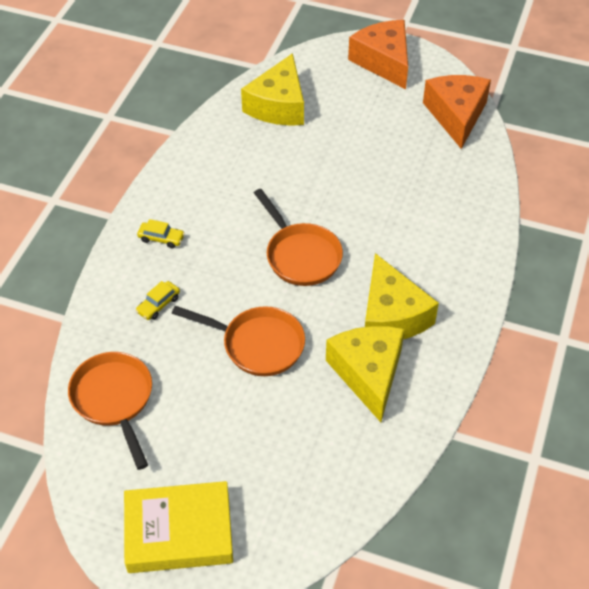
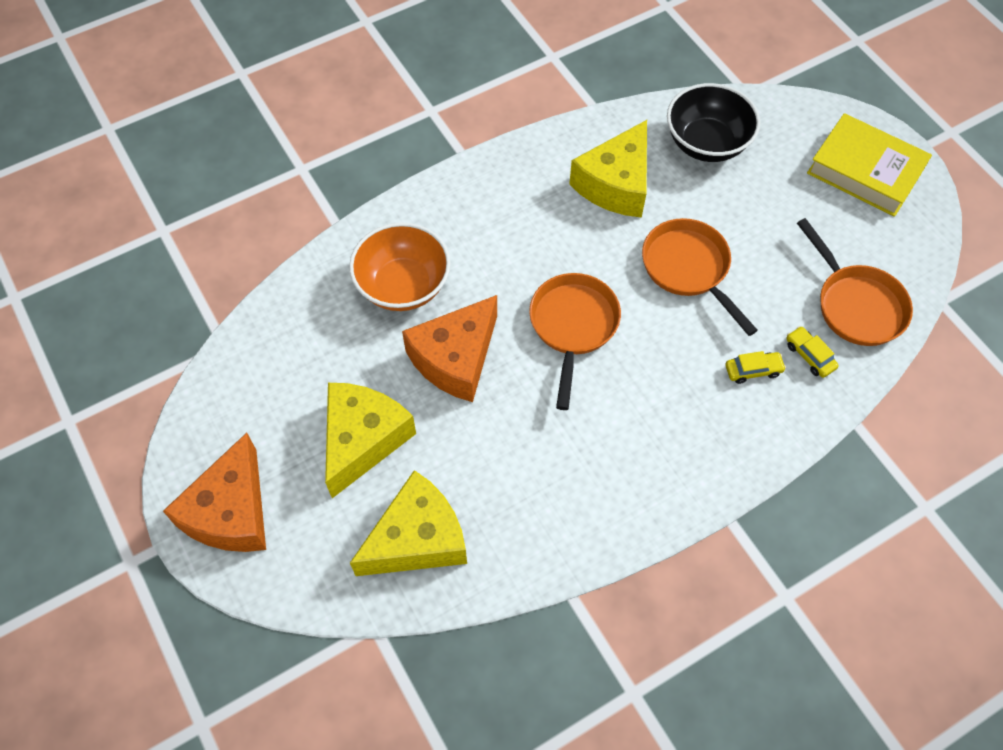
camera: 140 degrees left, 10 degrees up
orange pan [68,352,152,470] -> orange pan turned 45 degrees counterclockwise [797,218,913,346]
yellow car [137,219,185,248] -> yellow car moved to [786,326,839,378]
yellow cheese [365,253,439,339] -> yellow cheese moved to [325,383,416,498]
orange cheese [423,75,491,149] -> orange cheese moved to [402,295,497,402]
none -> orange bowl [349,222,451,311]
none -> black bowl [667,83,760,162]

